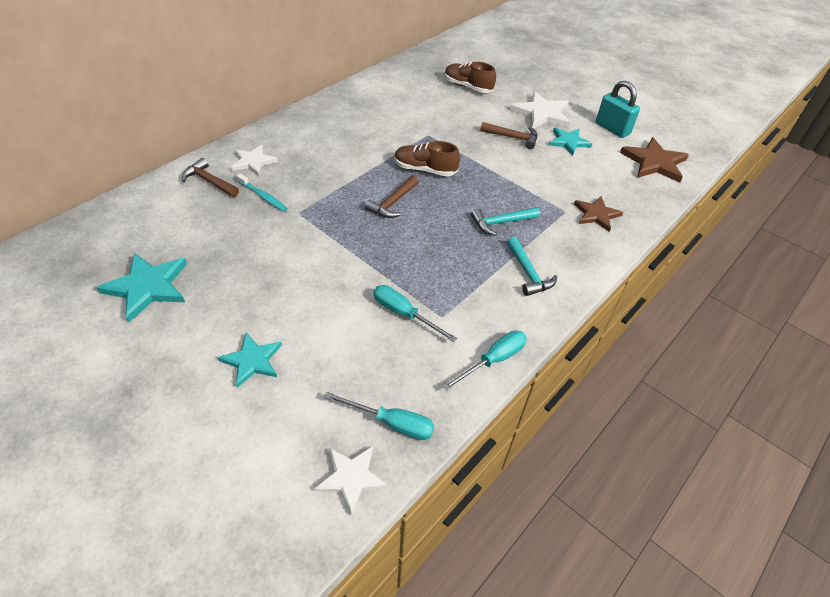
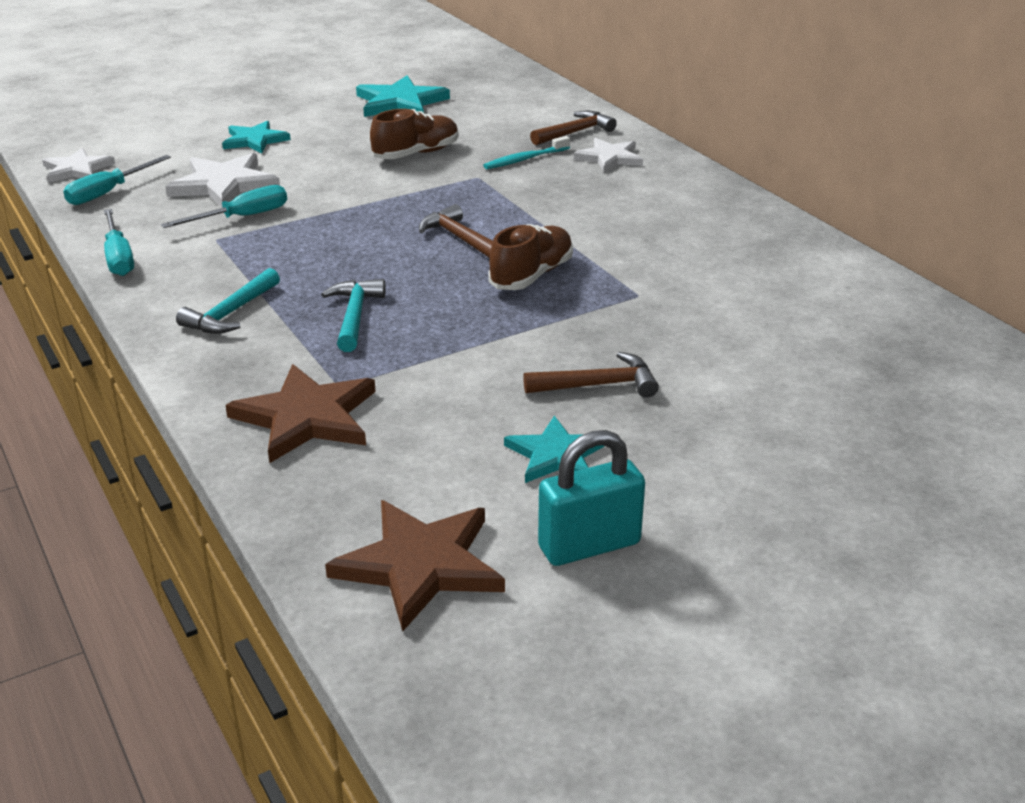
camera: 110 degrees right, 15 degrees down
brown shoe [445,62,496,93] -> brown shoe moved to [370,109,459,159]
brown hammer [480,122,537,149] -> brown hammer turned 135 degrees counterclockwise [523,352,659,398]
turquoise hammer [507,237,557,296] -> turquoise hammer turned 60 degrees counterclockwise [176,268,280,334]
white star [510,91,570,129] -> white star moved to [165,153,280,208]
brown star [574,196,624,232] -> brown star [225,364,376,463], size x1.51

